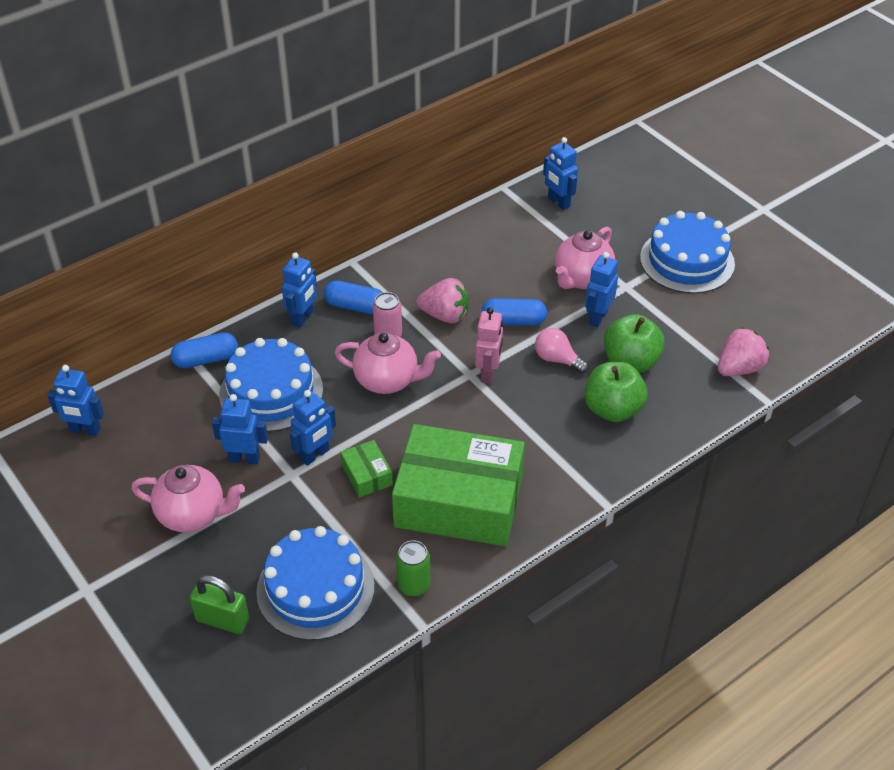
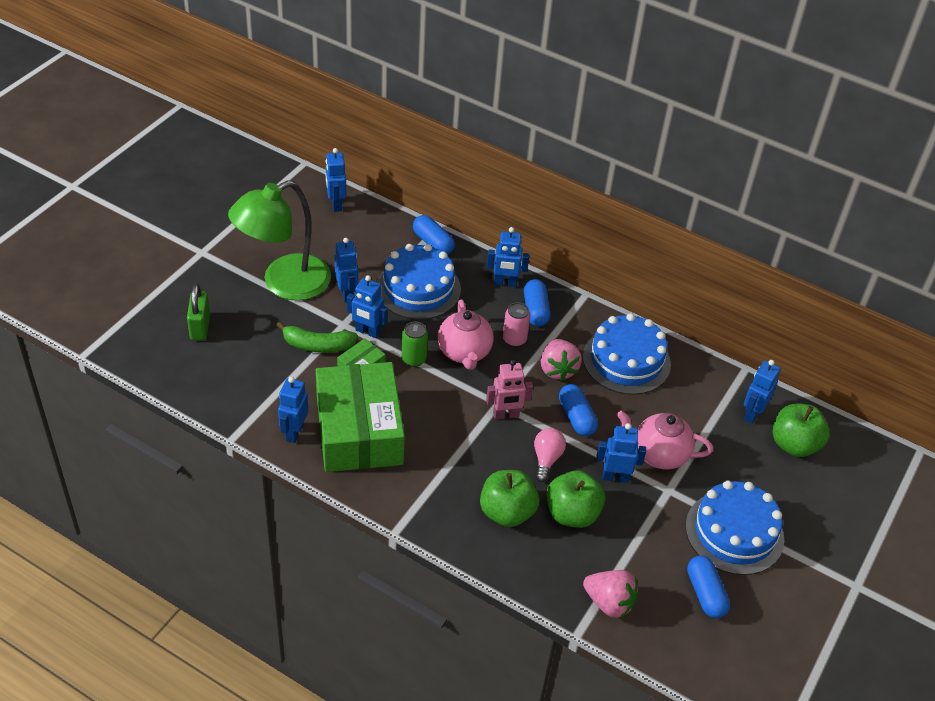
camera: 65 degrees right, 0 degrees up
pink teapot [131,465,245,532] -> green lamp [228,180,331,301]
blue cake [256,526,375,640] -> blue cake moved to [583,313,671,395]
green can [396,540,430,597] -> green can moved to [402,322,428,367]
none -> green banana [276,322,358,353]
none -> blue robot [278,377,308,443]
none -> blue capsule [687,555,730,618]
none -> green apple [773,403,830,457]

